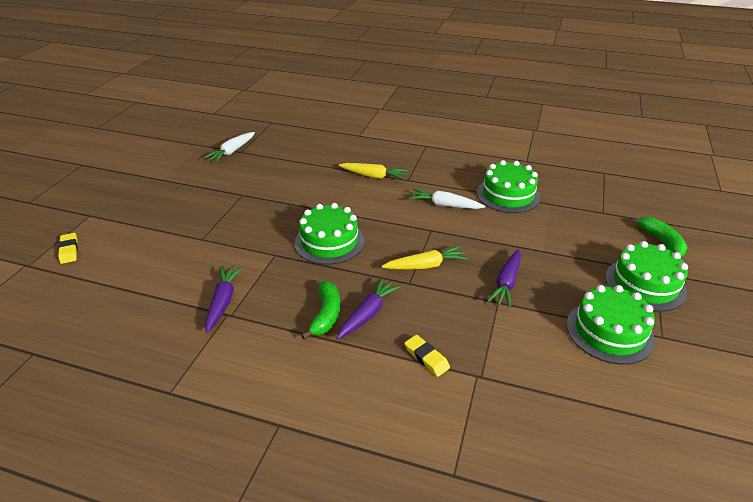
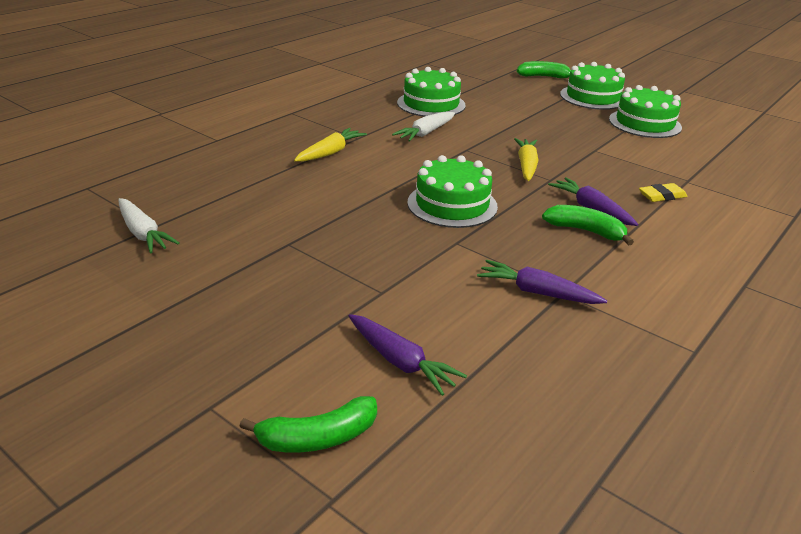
camera: 70 degrees left, 5 degrees down
yellow eraser [58,233,78,264] -> green banana [239,396,377,453]
purple carrot [487,249,521,308] -> purple carrot moved to [349,314,467,396]

